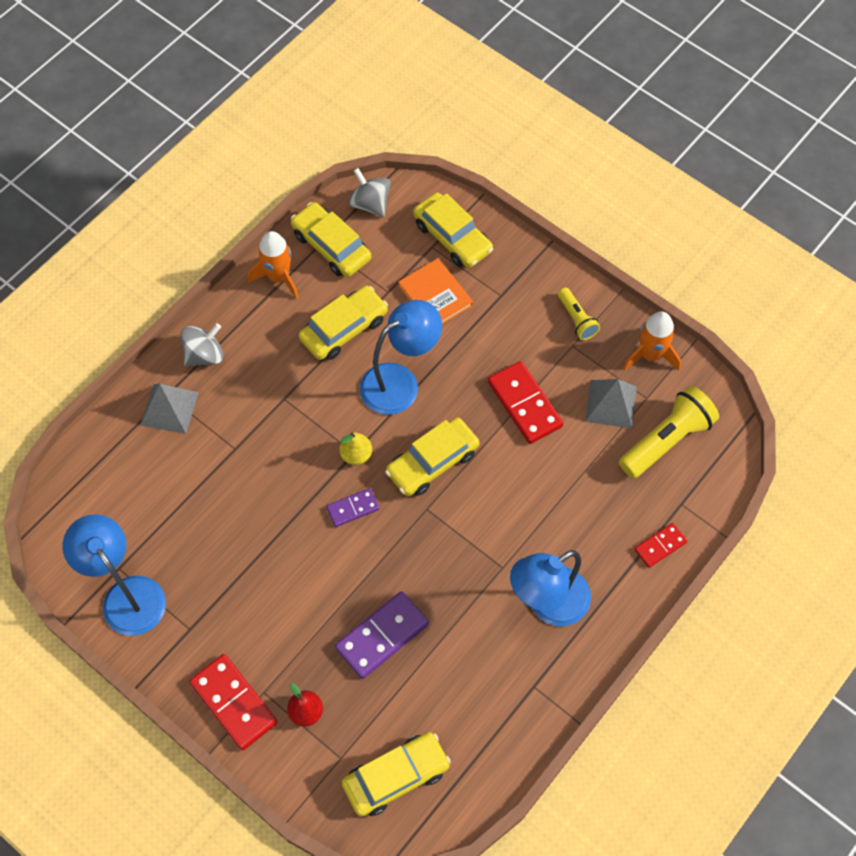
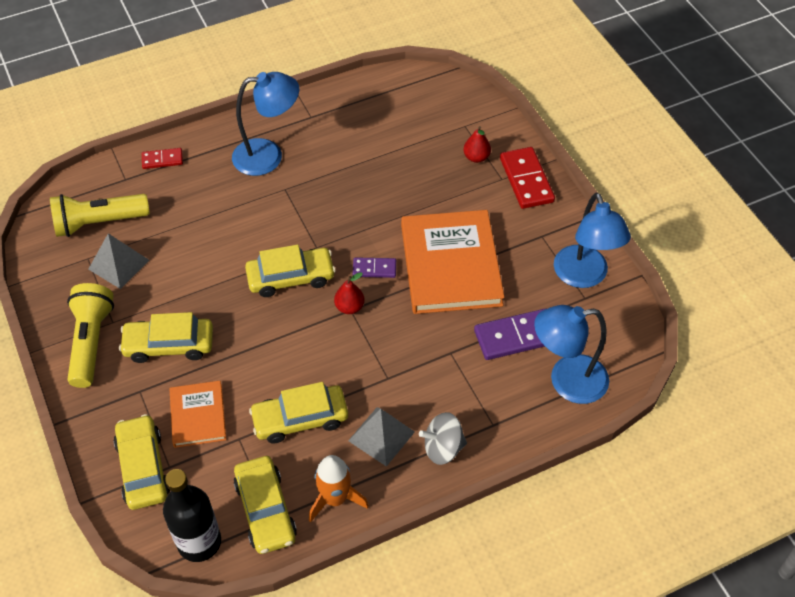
camera: 155 degrees left, 10 degrees down
grey pyramid [140,384,199,434] -> grey pyramid moved to [348,407,415,467]
purple domino [335,591,429,679] -> purple domino moved to [474,308,547,360]
yellow pear [339,432,372,465] -> red pear [334,272,365,314]
yellow car [342,732,451,817] -> yellow car moved to [119,312,213,363]
grey spinning top [349,168,391,217] -> black bottle [163,469,221,562]
blue lamp [360,300,442,415] -> blue lamp moved to [534,305,609,404]
red domino [488,361,564,444] -> none
yellow flashlight [558,288,600,340] -> yellow flashlight [67,283,114,388], size x1.80
orange rocket [623,311,681,370] -> none
none -> orange book [401,210,505,314]

